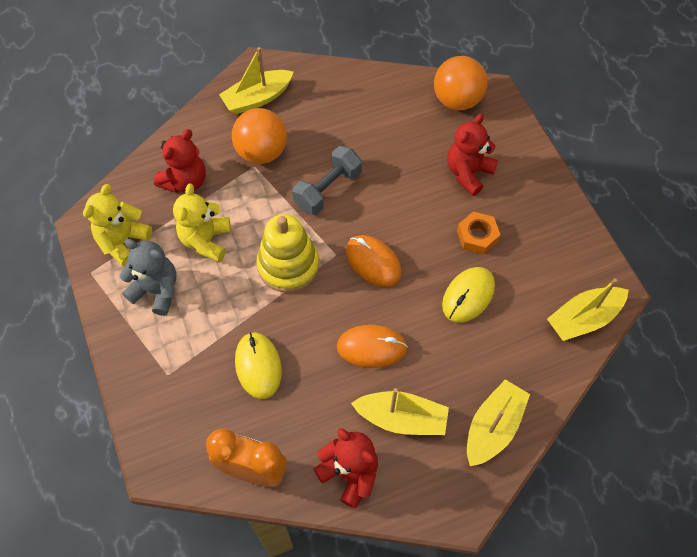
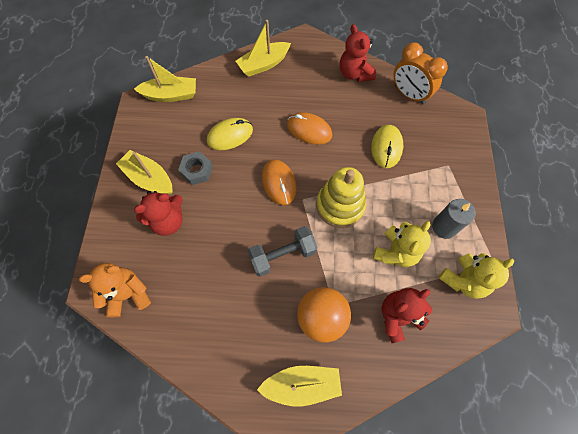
camera: 155 degrees left, 5 degrees up
grey teddy bear [119,239,176,316] -> grey candle [432,199,476,239]
yellow boat [351,388,449,435] -> yellow boat moved to [116,150,173,195]
orange ball [434,56,487,110] -> orange teddy bear [79,263,151,317]
orange nut [457,212,501,255] -> grey nut [178,151,213,185]

